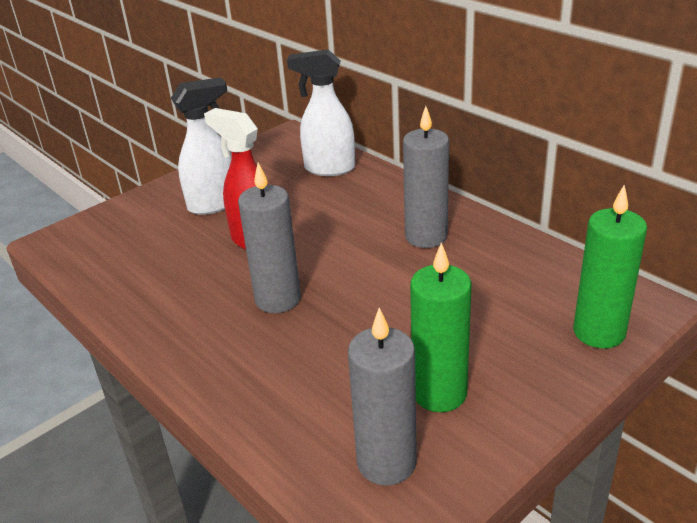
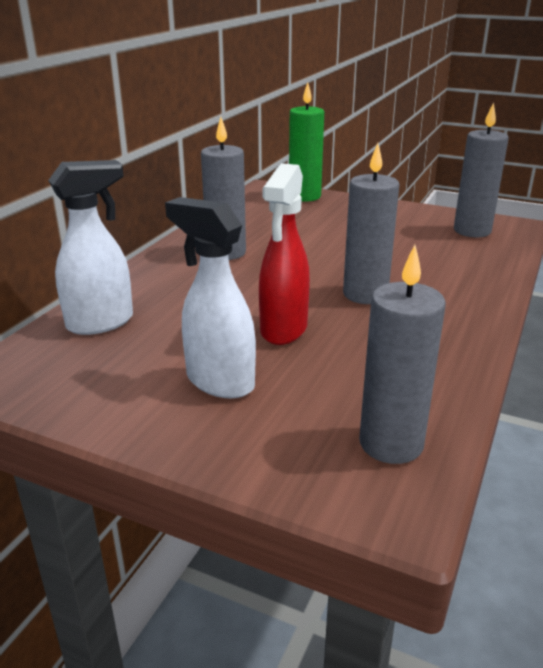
camera: 115 degrees left, 5 degrees down
white spray bottle [287,49,355,176] -> white spray bottle turned 105 degrees counterclockwise [48,160,133,335]
green candle [410,243,472,412] -> none
none -> grey candle [359,245,446,464]

